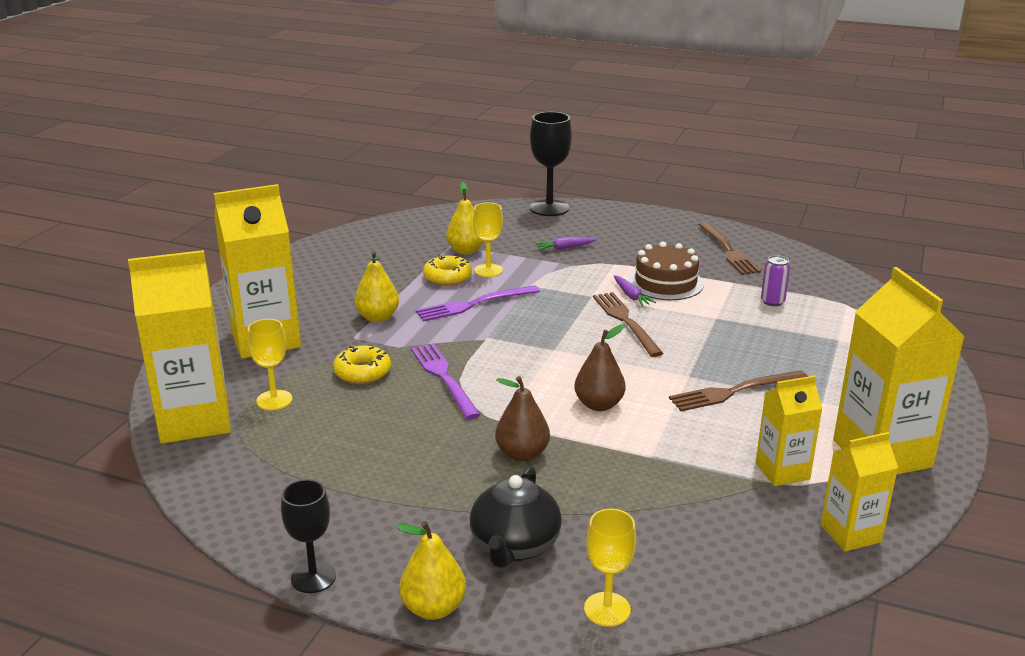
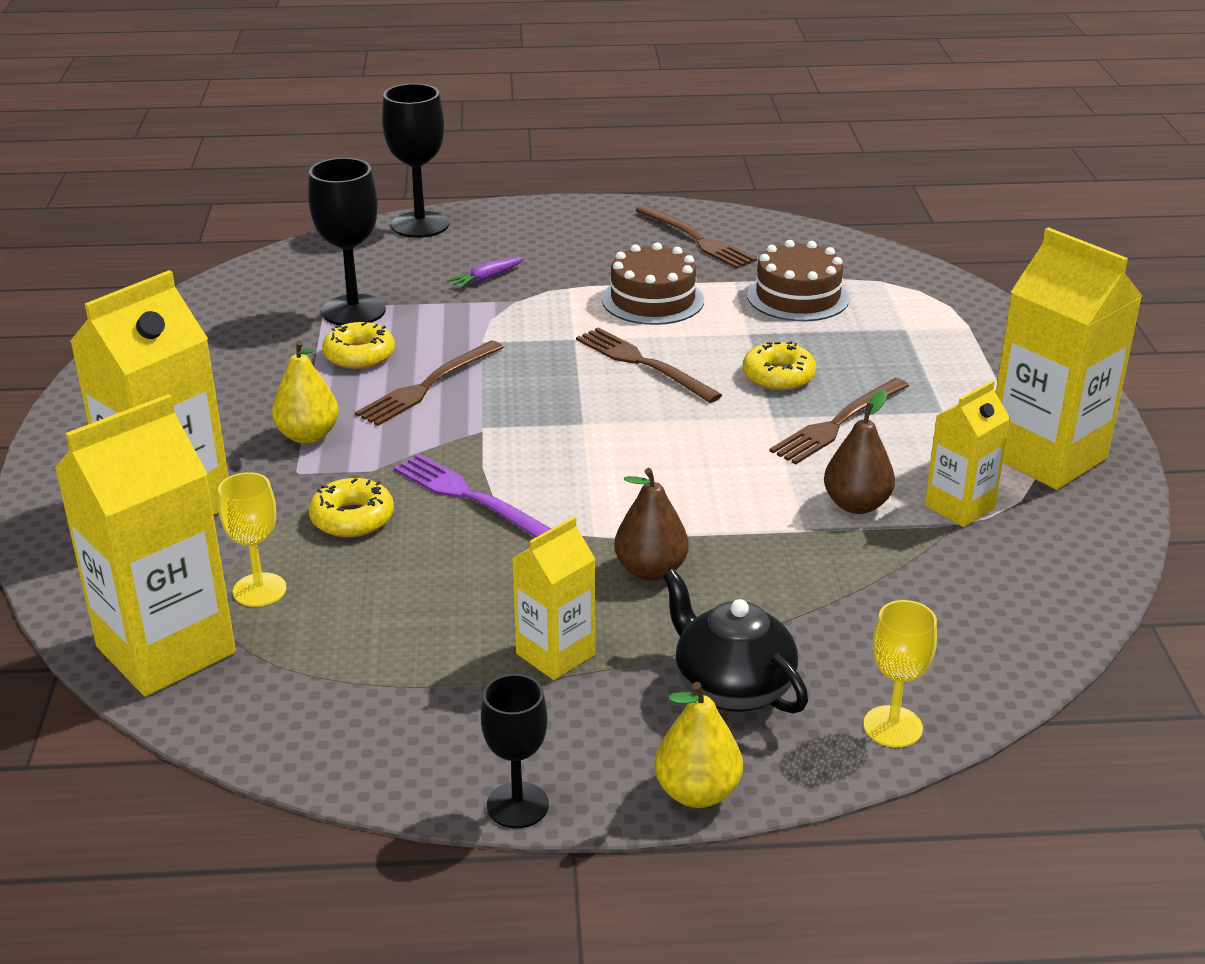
camera: 25 degrees left, 5 degrees up
purple fork [416,285,540,321] -> brown fork [355,340,504,426]
yellow pear [446,182,484,254] -> black goblet [308,158,386,326]
black teapot [470,466,562,568] -> black teapot turned 150 degrees clockwise [663,569,808,714]
yellow goblet [473,203,503,277] -> none
brown pear [574,324,625,411] -> brown pear moved to [824,390,895,514]
purple carrot [614,275,656,306] -> none
purple can [761,255,790,306] -> brown cake [747,240,850,321]
yellow carton [820,432,898,552] -> yellow carton moved to [512,517,595,680]
none -> yellow donut [742,341,816,391]

